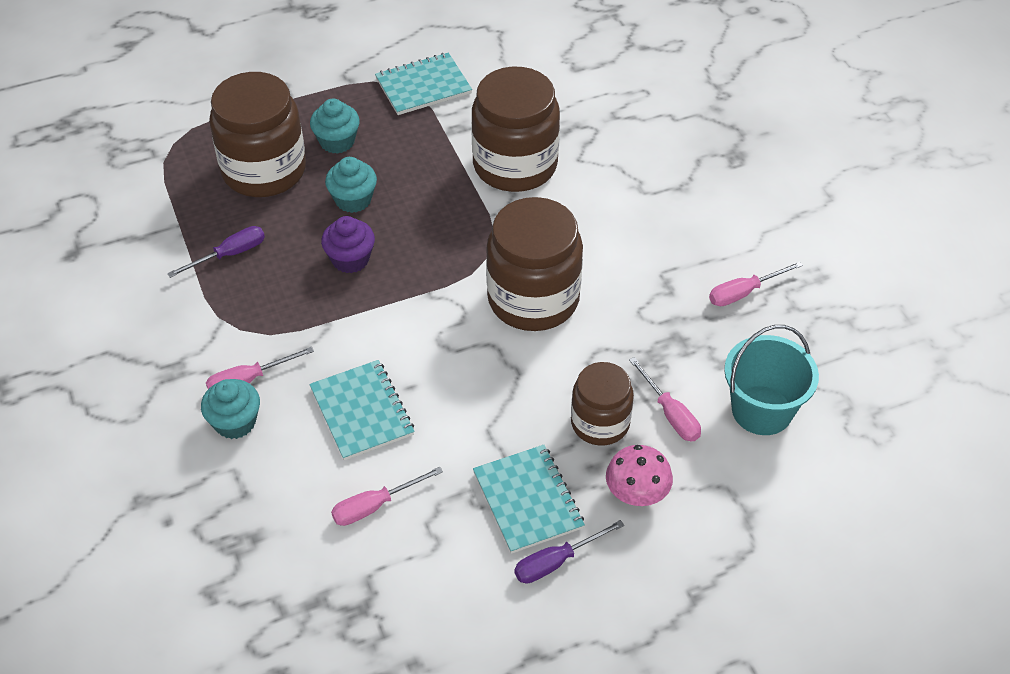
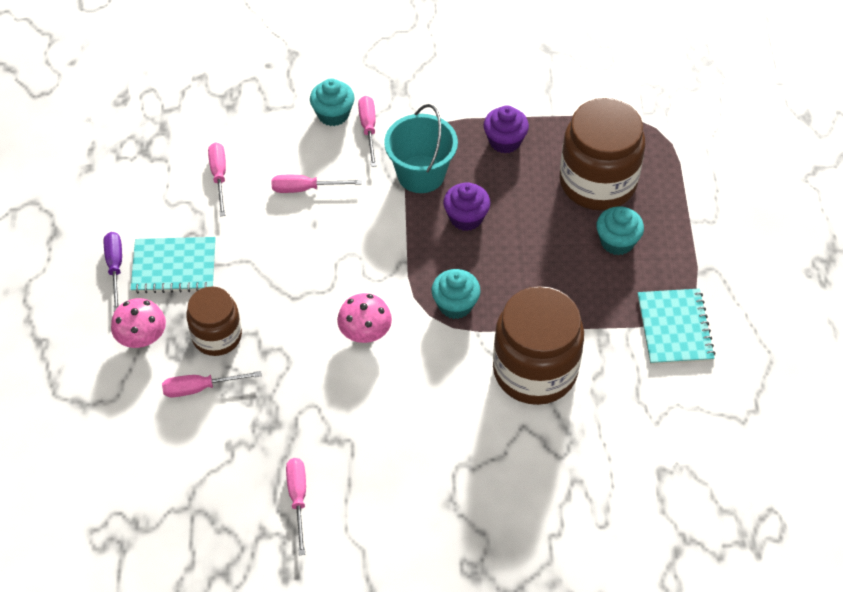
camera: 110 degrees right, 5 degrees up
purple screwdriver [167,226,265,278] -> purple cupcake [484,105,529,154]
turquoise notebook [309,360,414,461] -> pink screwdriver [272,175,362,193]
turquoise cupcake [325,157,377,213] -> turquoise cupcake moved to [432,269,481,319]
brown jar [486,197,583,331] -> pink mushroom [337,293,392,343]
turquoise bucket [724,325,819,435] -> turquoise bucket moved to [384,104,458,193]

